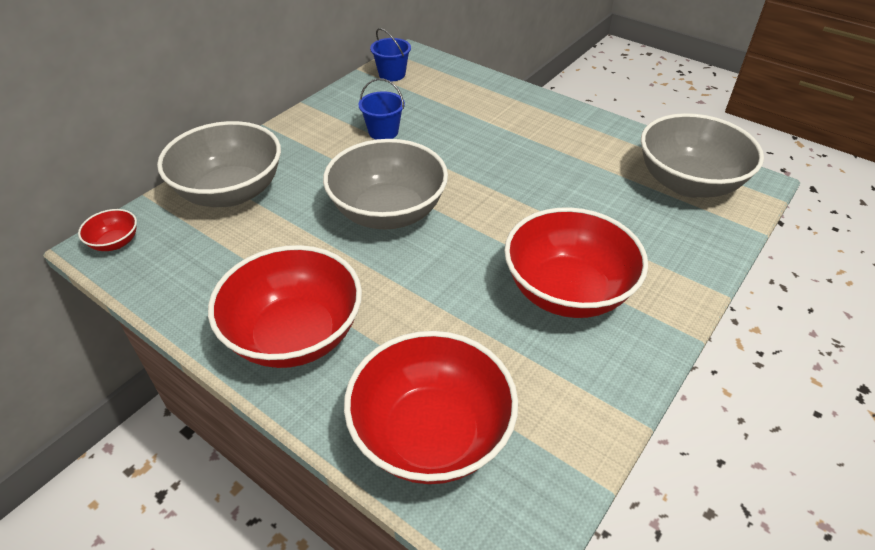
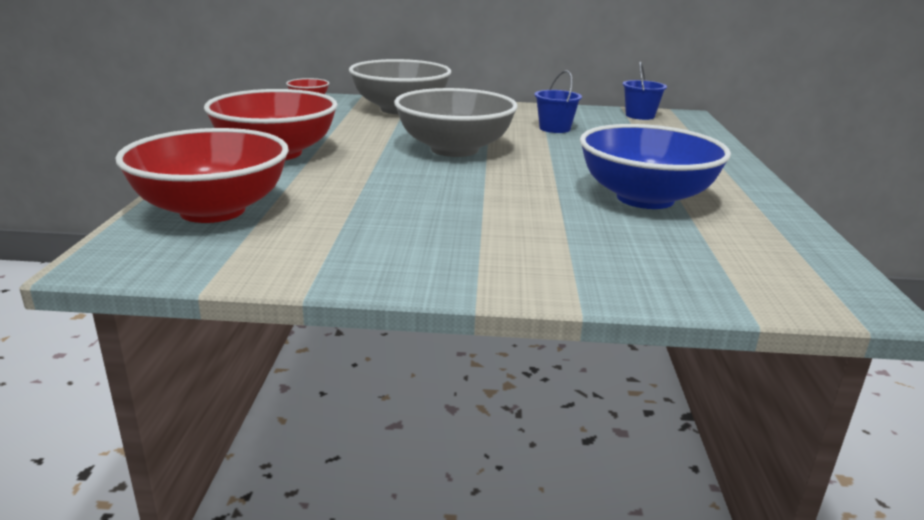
camera: 55 degrees right, 20 degrees down
red bowl [504,207,648,318] -> none
grey bowl [641,113,764,198] -> none
none -> blue bowl [580,124,731,209]

